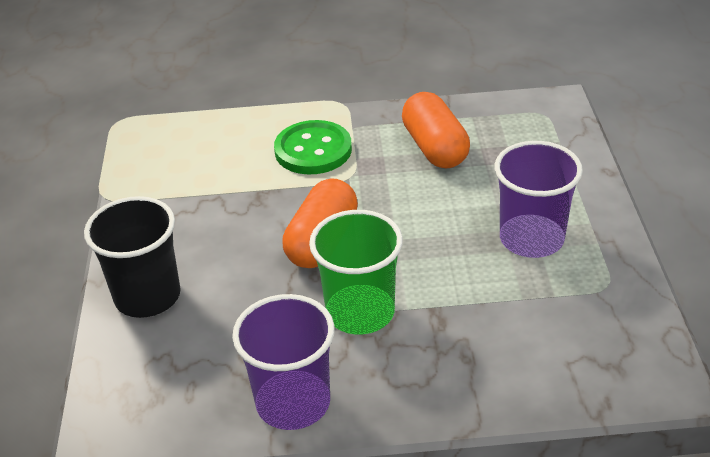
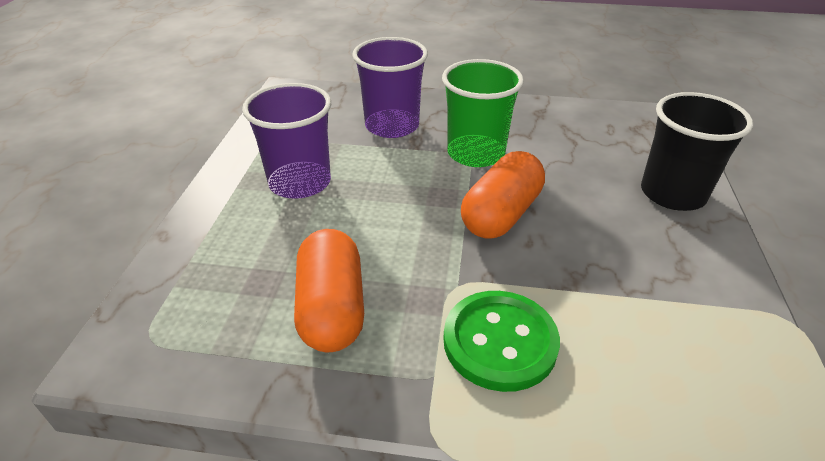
camera: 170 degrees left, 0 degrees up
purple cup [232,294,335,430] -> purple cup moved to [352,37,428,138]

